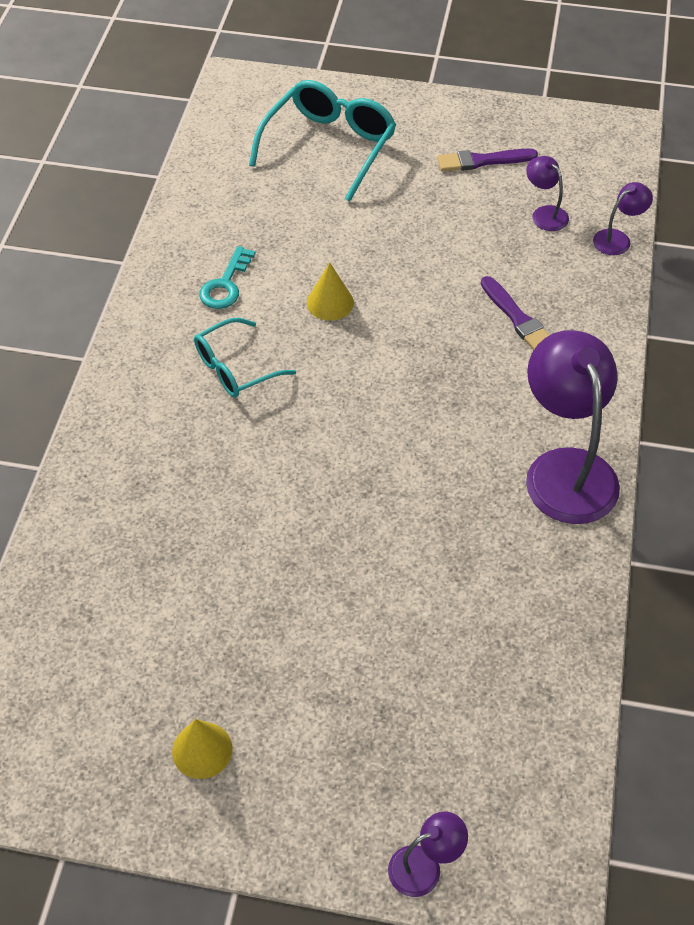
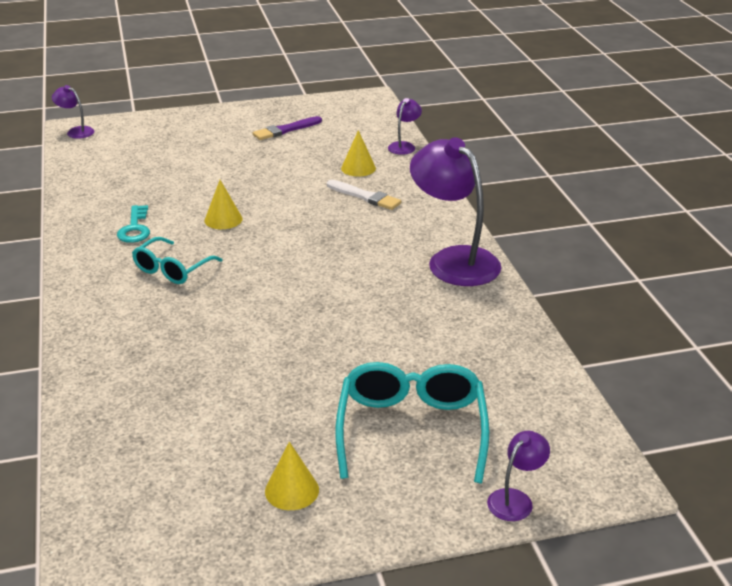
camera: 25 degrees left, 20 degrees down
turquoise glasses [249,80,396,202] -> turquoise glasses moved to [335,362,489,483]
purple brush [481,276,549,350] -> white brush [327,180,401,210]
purple lamp [526,156,569,231] -> purple lamp moved to [52,85,94,139]
none -> yellow cone [341,130,376,177]

